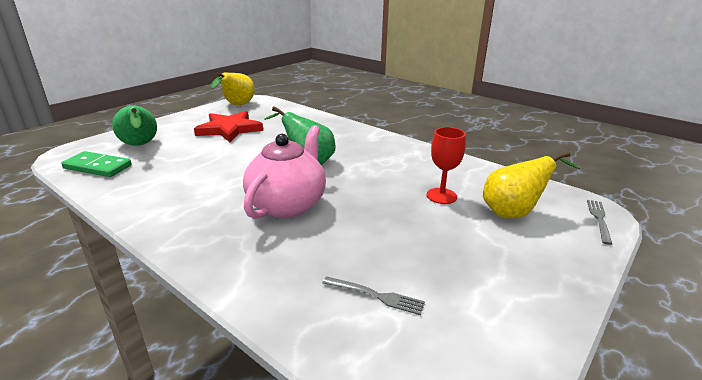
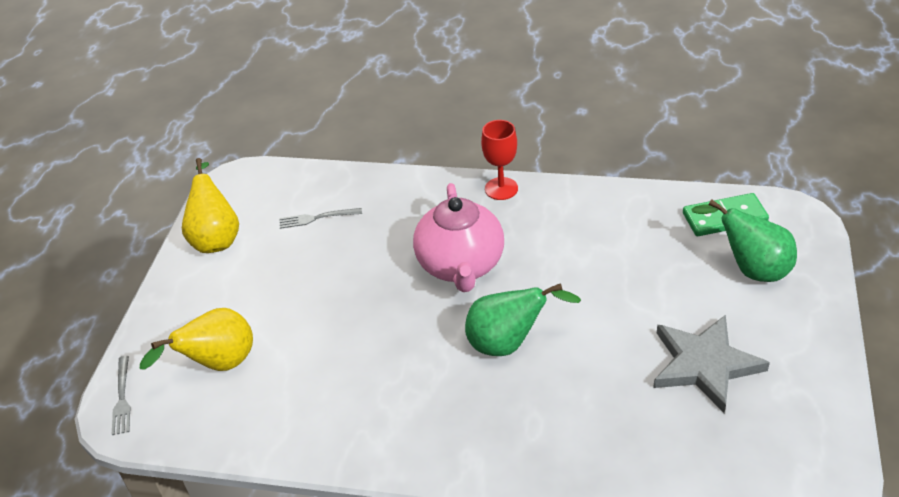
camera: 155 degrees right, 15 degrees up
red star [194,111,263,142] -> grey star [653,315,770,413]
yellow pear [210,72,255,105] -> yellow pear moved to [182,158,239,253]
red goblet [427,127,466,204] -> red goblet moved to [481,120,518,200]

